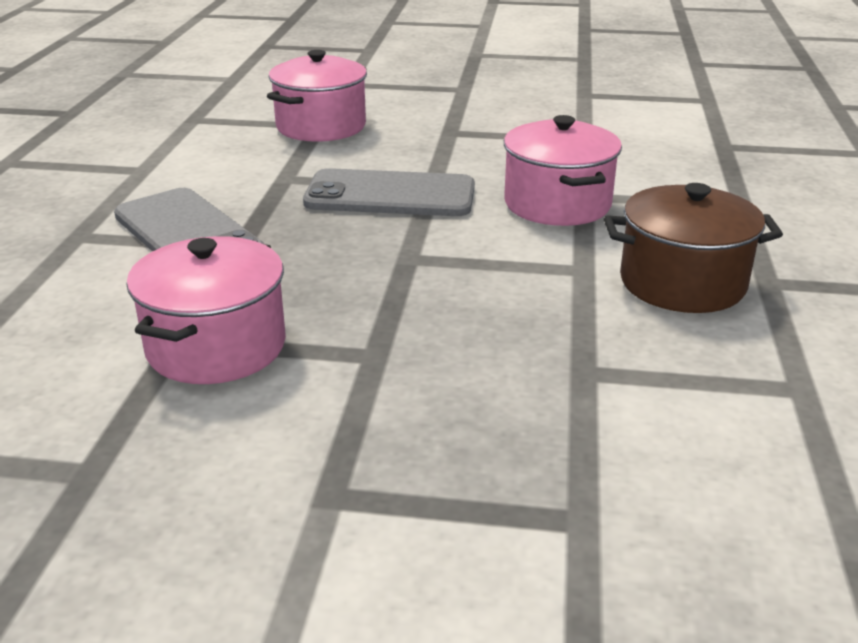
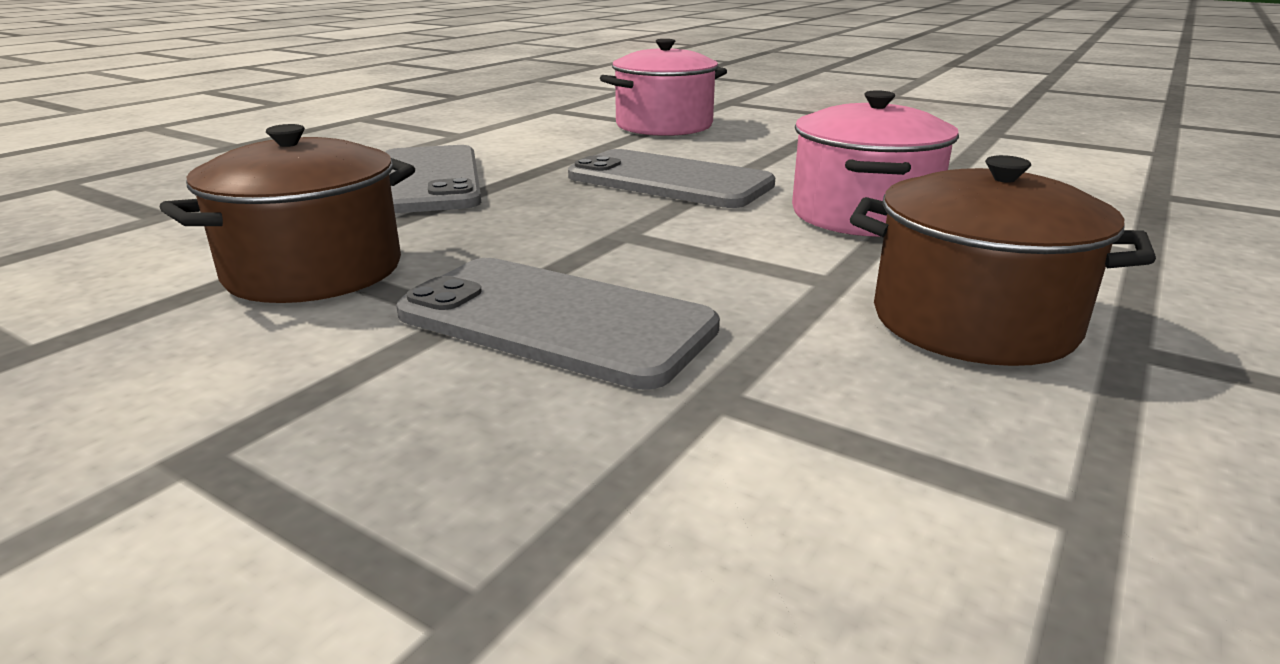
camera: 25 degrees right, 5 degrees down
pink pot [126,236,286,384] -> brown pot [159,124,415,303]
none -> grey phone [396,258,720,390]

